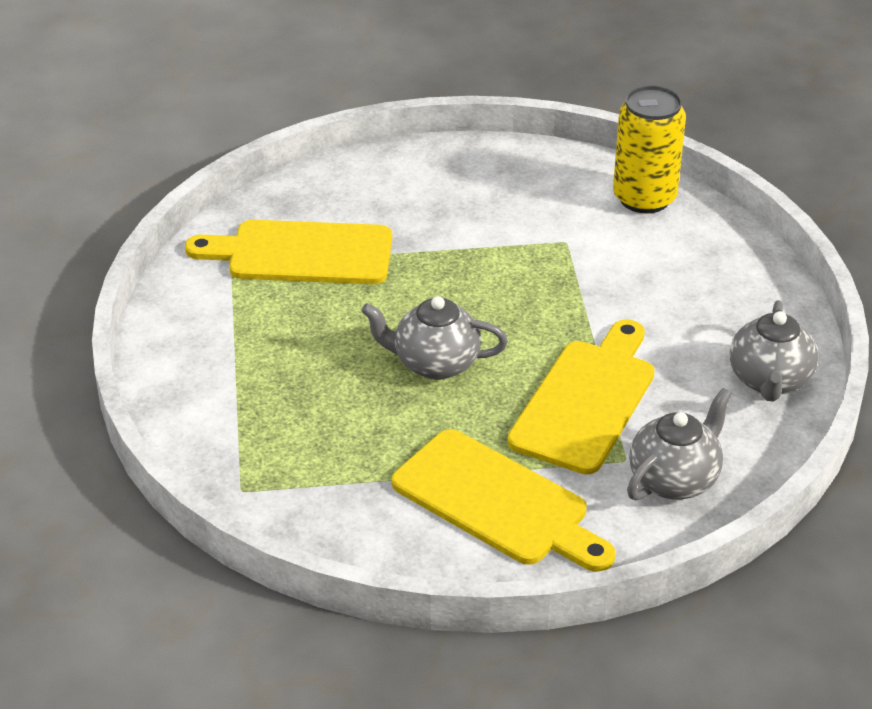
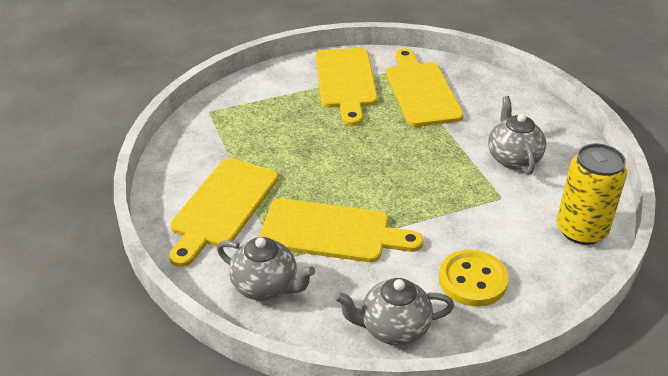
camera: 75 degrees right, 0 degrees up
grey teapot [361,296,508,380] -> grey teapot moved to [488,96,546,175]
none -> yellow cutting board [316,48,378,126]
none -> yellow button [439,250,509,306]

